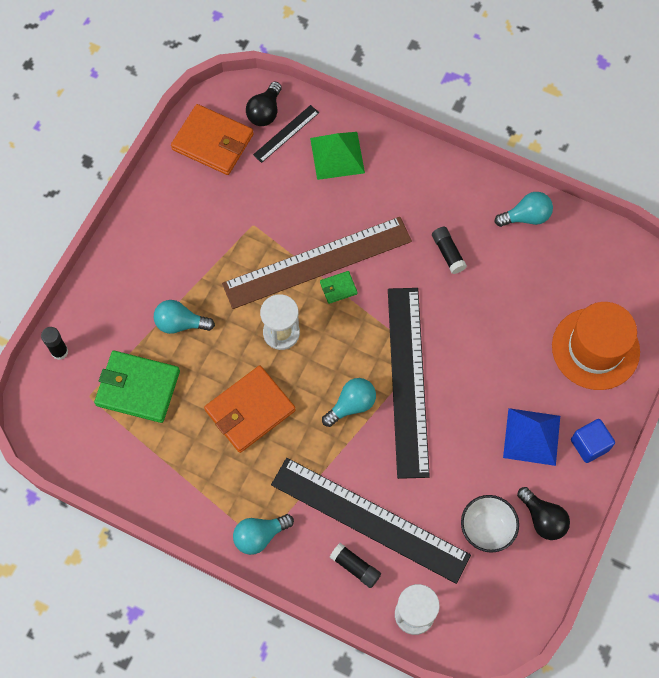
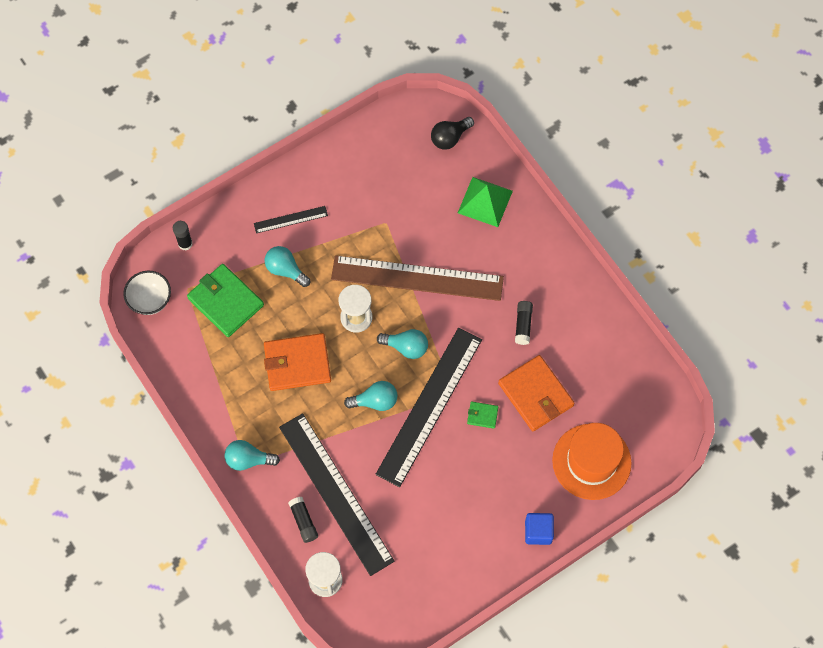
camera: 30 degrees right, 0 degrees up
orange wallet [171,104,254,175] -> orange wallet moved to [498,355,575,431]
black ruler [253,105,319,163] -> black ruler moved to [254,206,328,233]
green wallet [320,271,358,304] -> green wallet moved to [467,401,499,429]
white bowl [461,495,519,553] -> white bowl moved to [123,271,171,315]
turquoise light bulb [495,192,553,227] -> turquoise light bulb moved to [377,329,428,359]
blue pyramid [503,408,560,466] -> none
black light bulb [517,487,570,540] -> none

